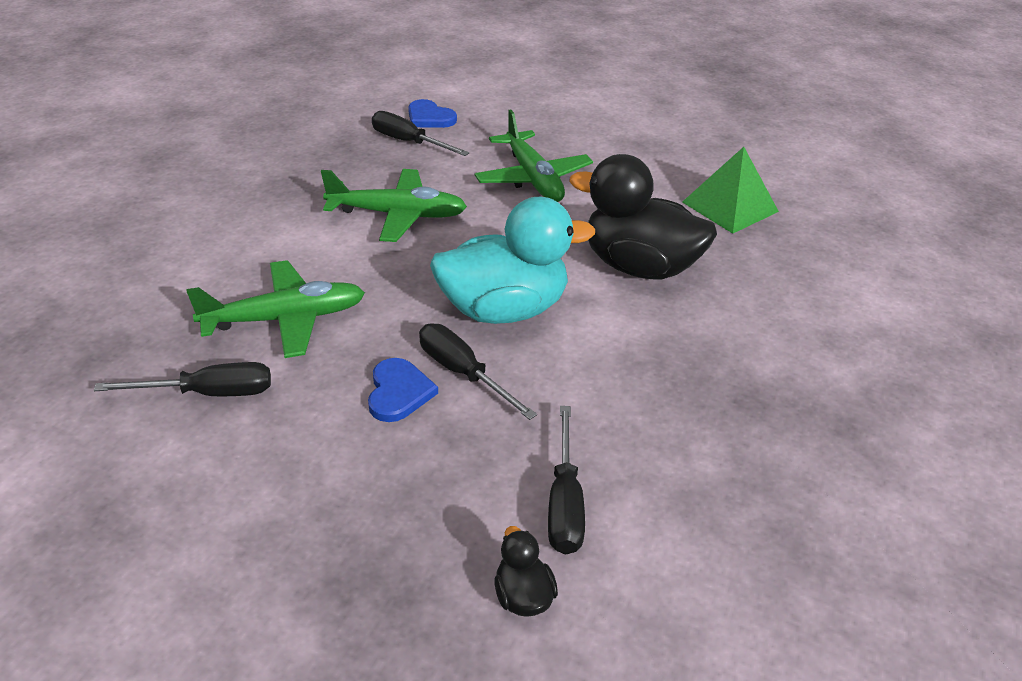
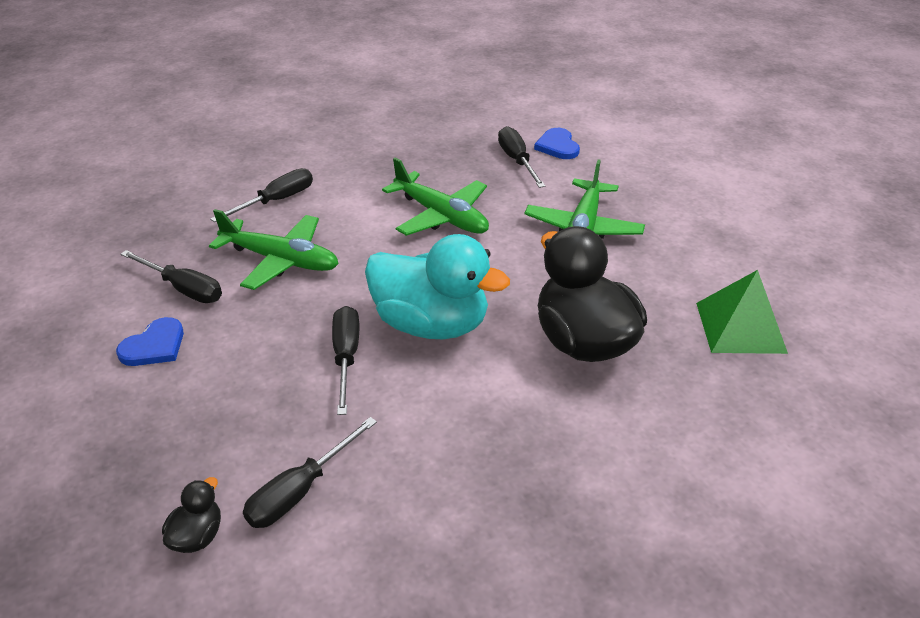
camera: 40 degrees right, 0 degrees up
blue heart [368,358,438,422] -> blue heart moved to [116,317,184,366]
none -> black screwdriver [210,168,313,222]

